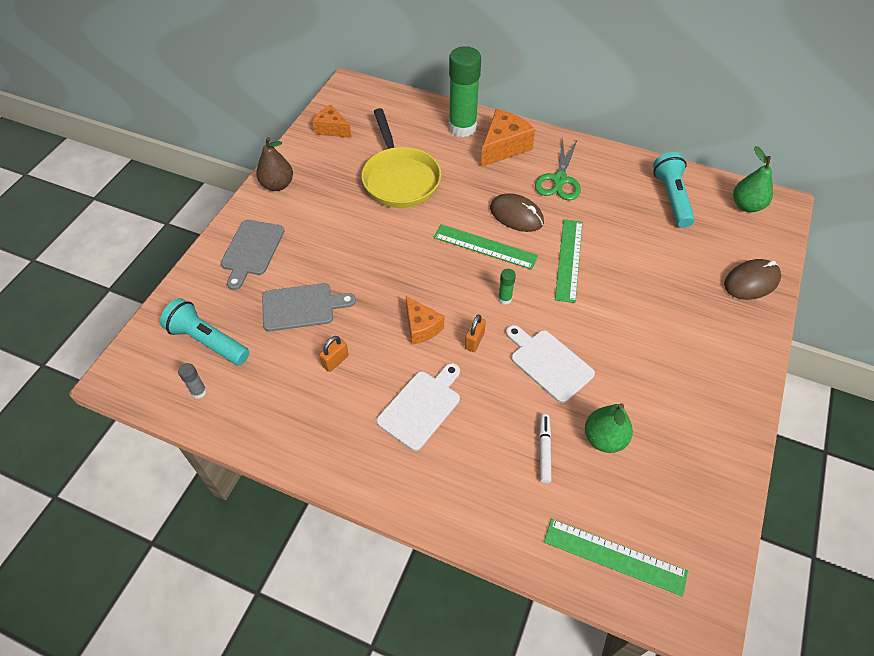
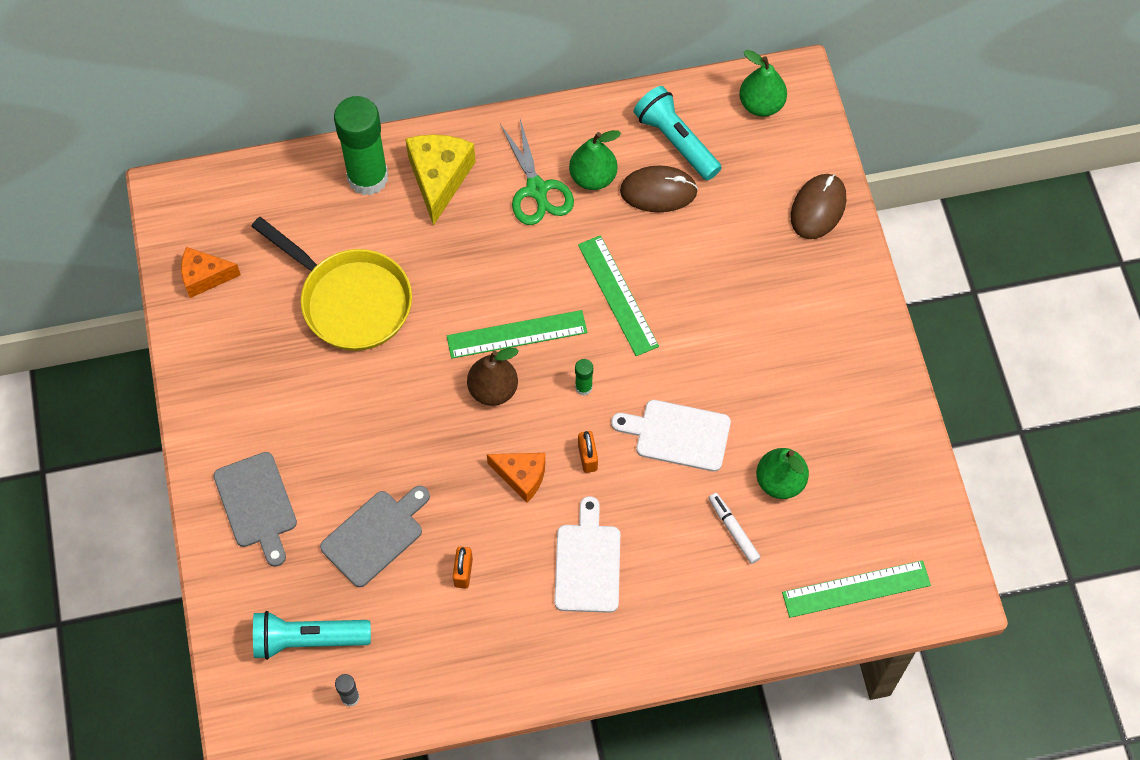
camera: 35 degrees left, 10 degrees up
brown pear [256,137,293,191] -> brown pear moved to [467,348,518,406]
orange cheese [481,109,535,167] -> yellow cheese [406,134,475,226]
brown mouse [490,193,544,232] -> brown mouse moved to [620,165,698,212]
none -> green pear [569,130,621,190]

